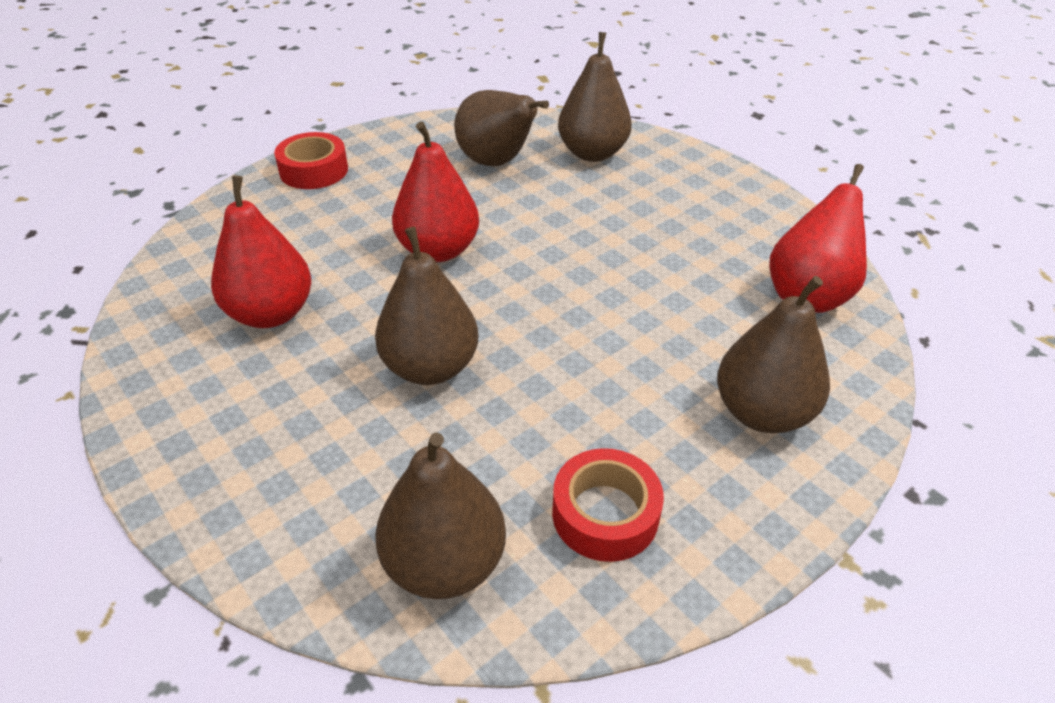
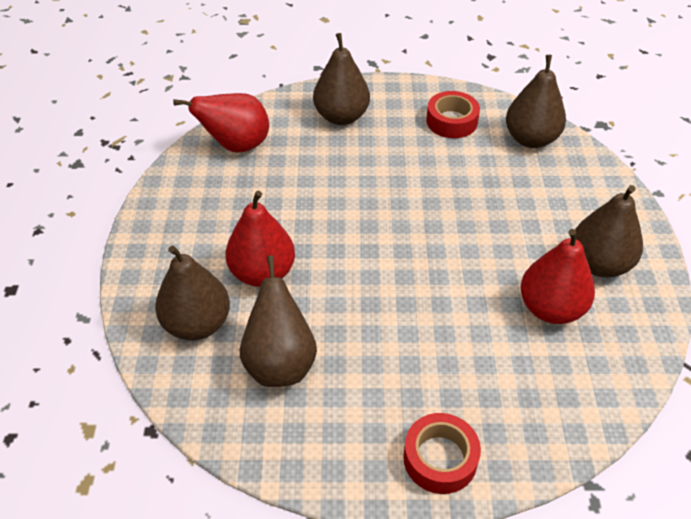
camera: 140 degrees left, 5 degrees up
brown pear [375,227,478,385] -> brown pear moved to [575,185,643,277]
red pear [392,121,479,262] -> red pear moved to [225,191,295,287]

